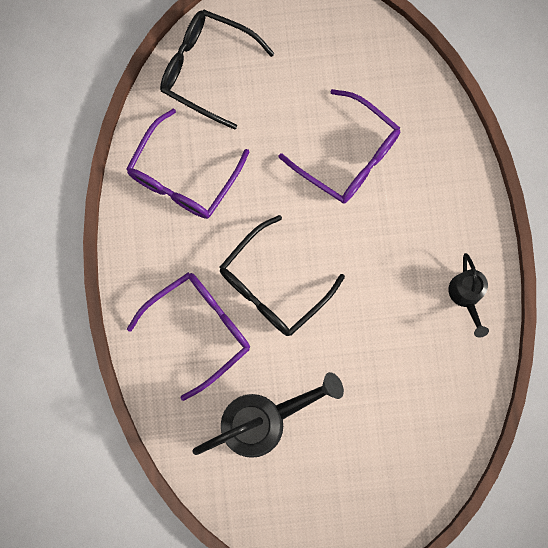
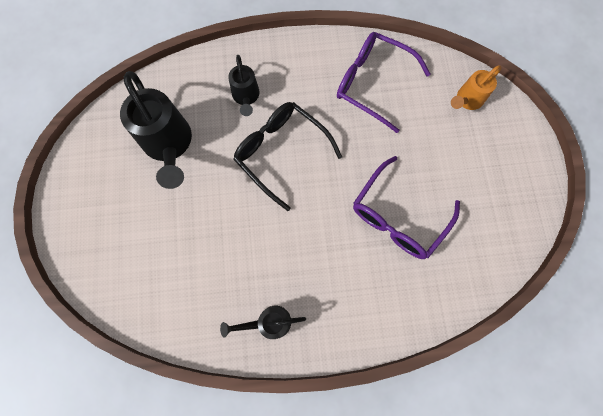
camera: 90 degrees right, 5 degrees down
purple glasses [127,272,250,401] -> black watering can [228,55,260,116]
black glasses [160,10,275,130] -> orange watering can [451,65,502,110]

